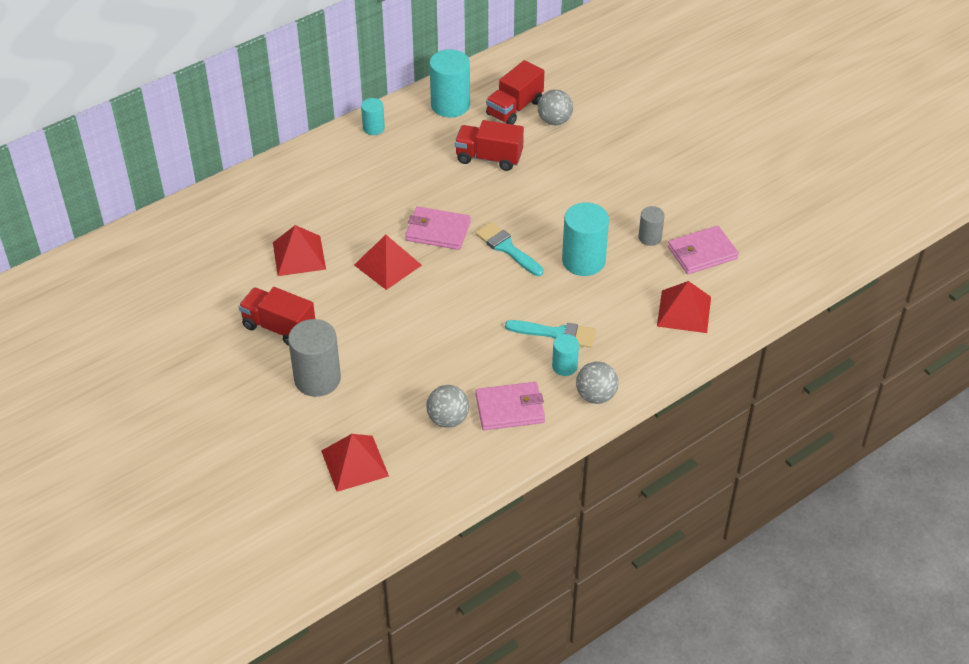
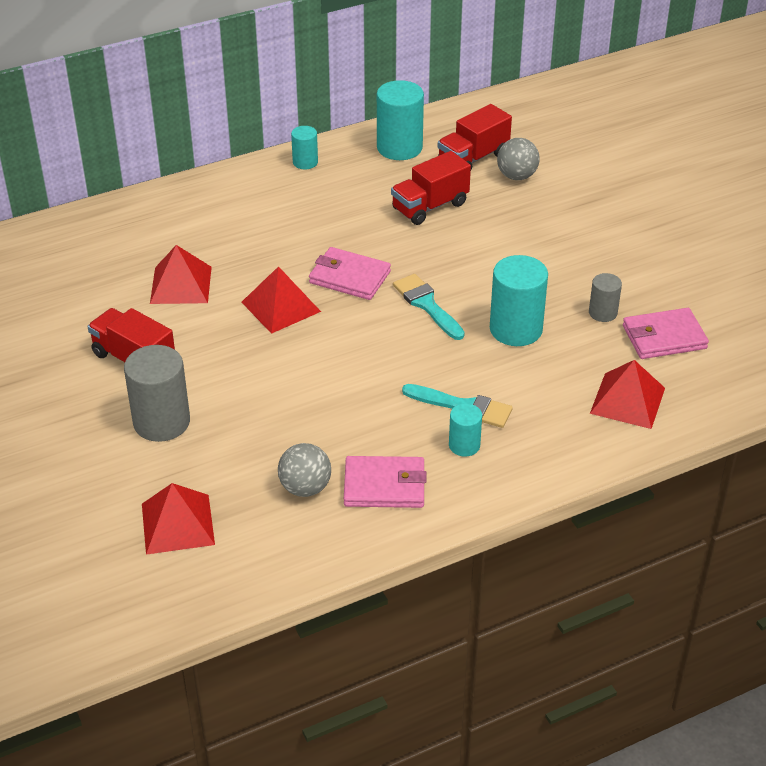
camera: 10 degrees right, 5 degrees down
red truck [455,120,524,171] -> red truck turned 60 degrees counterclockwise [391,151,471,225]
grey ball [576,362,618,404] -> none

